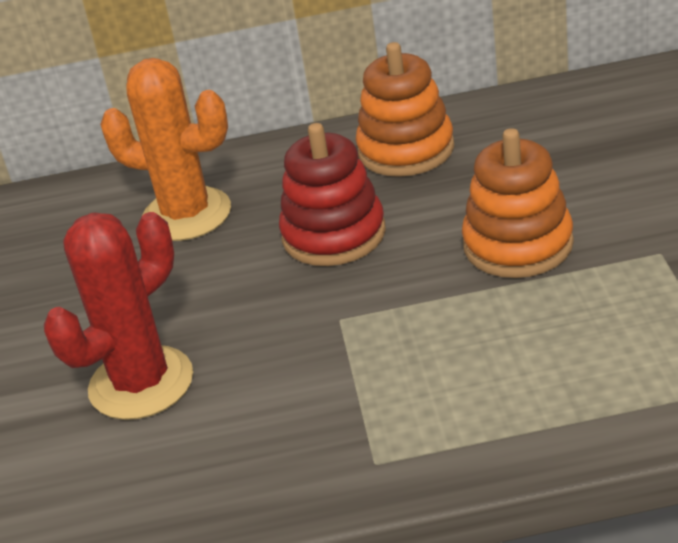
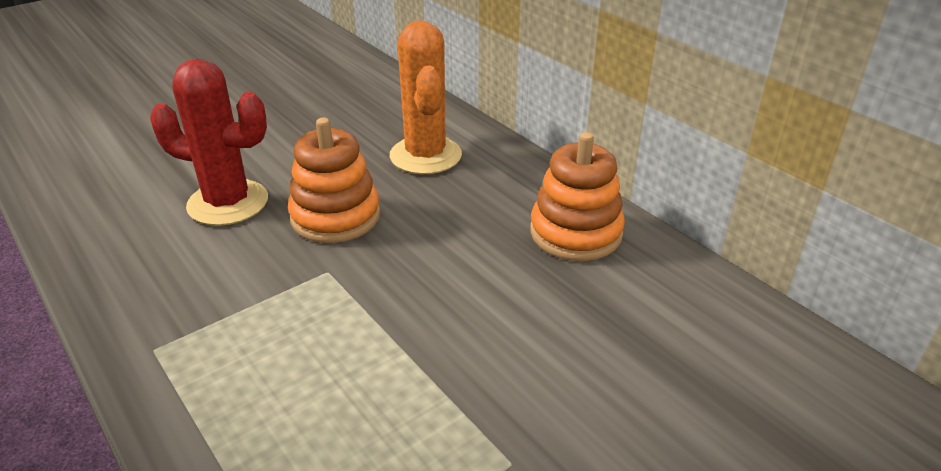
camera: 55 degrees right, 0 degrees up
red stacking toy [279,123,386,266] -> none
orange stacking toy [462,128,574,278] -> orange stacking toy moved to [288,117,380,243]

